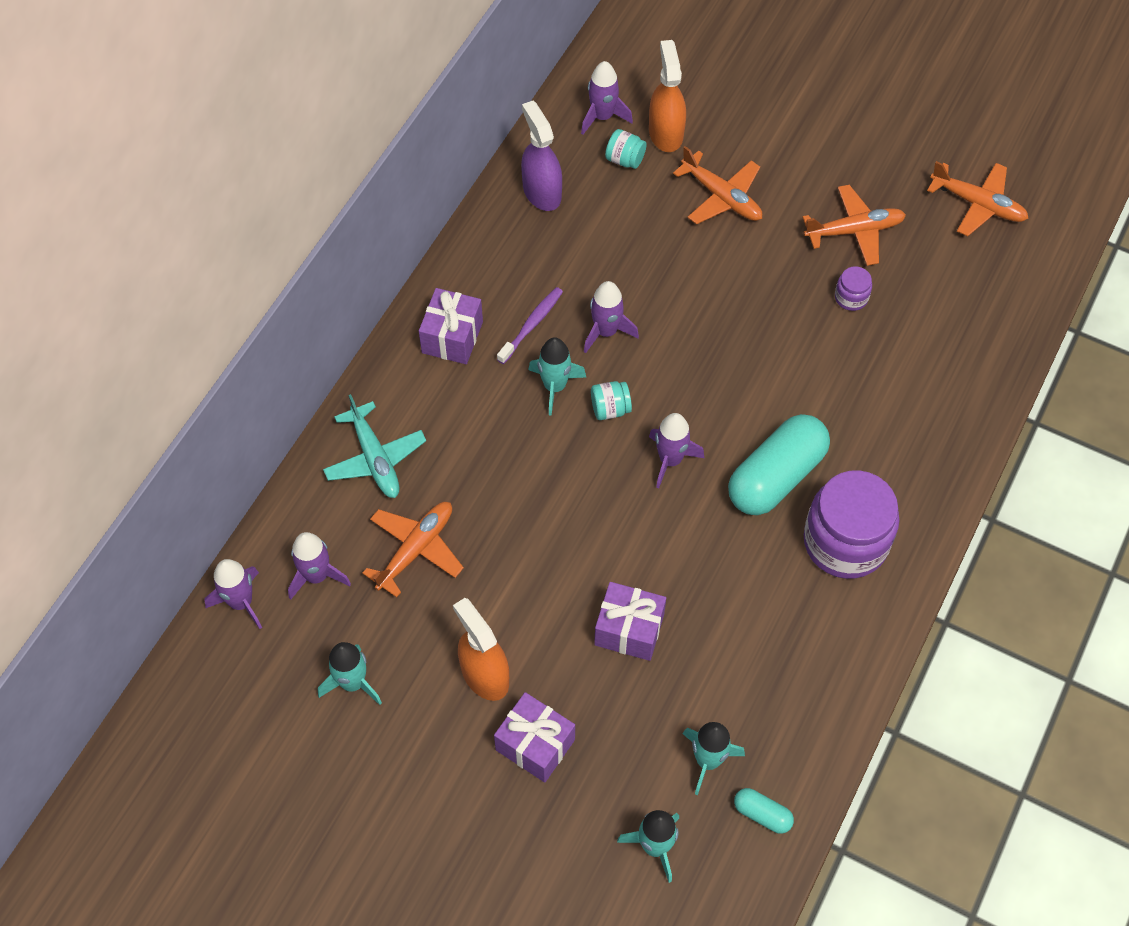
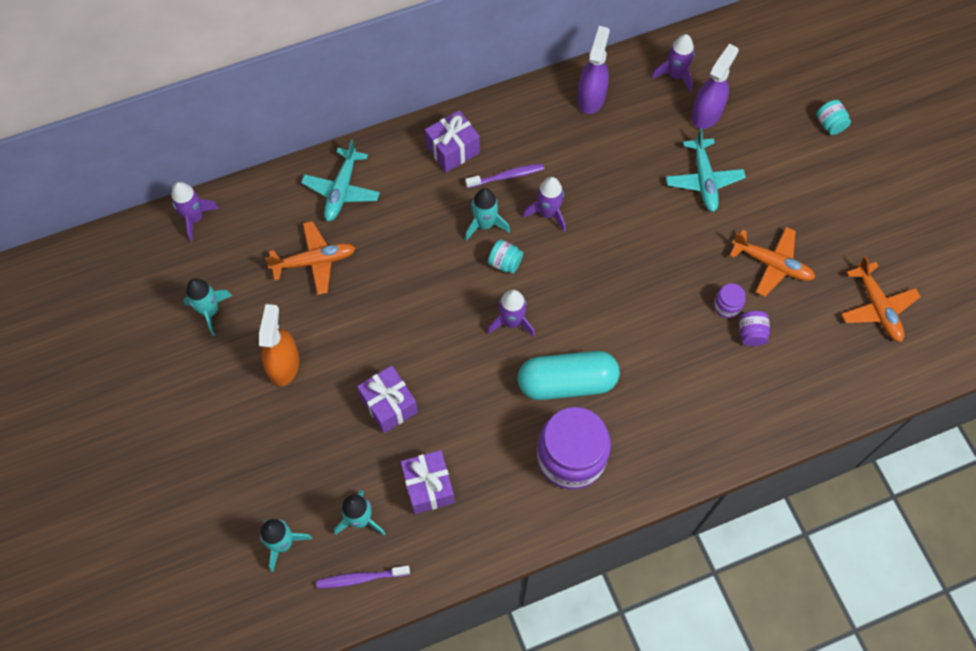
camera: 40 degrees right, 5 degrees up
purple rocket [288,532,351,600] -> none
purple gift [494,692,575,782] -> purple gift moved to [401,450,455,514]
turquoise jar [605,129,647,169] -> turquoise jar moved to [816,100,851,135]
orange spray bottle [649,40,686,152] -> purple spray bottle [691,43,739,129]
orange plane [673,146,762,224] -> turquoise plane [666,128,746,212]
turquoise capsule [734,788,794,834] -> purple toothbrush [316,566,410,589]
none -> purple jar [739,311,770,346]

